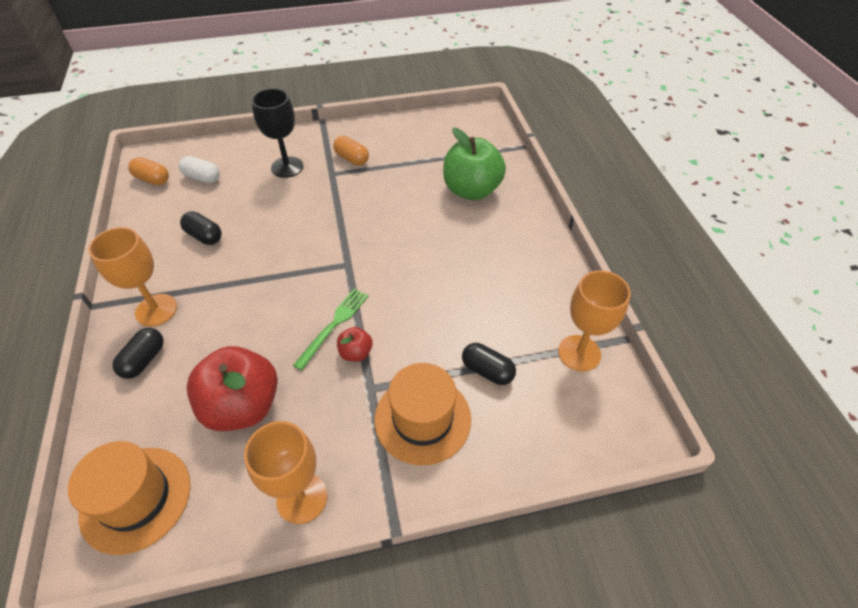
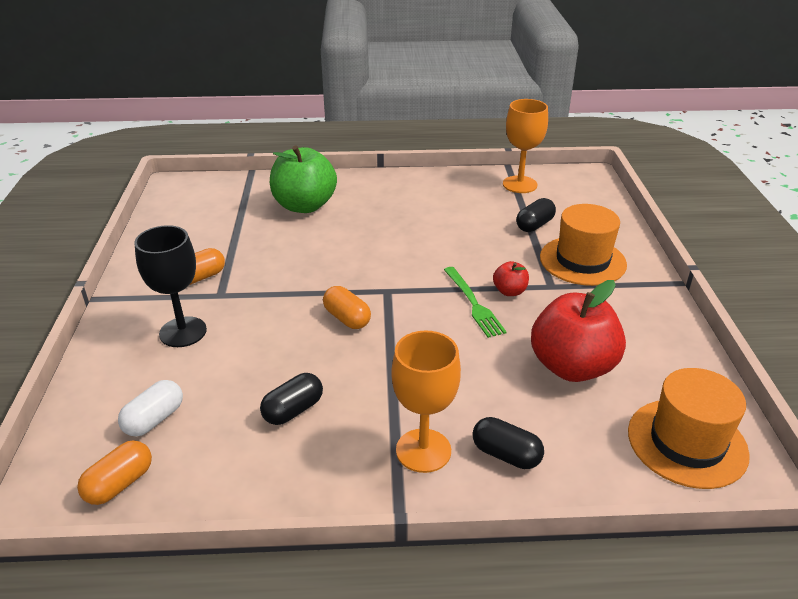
camera: 80 degrees left, 15 degrees down
orange goblet [244,421,327,524] -> none
green fork [293,289,368,371] -> green fork turned 150 degrees counterclockwise [444,267,507,338]
none -> orange capsule [323,286,371,329]

